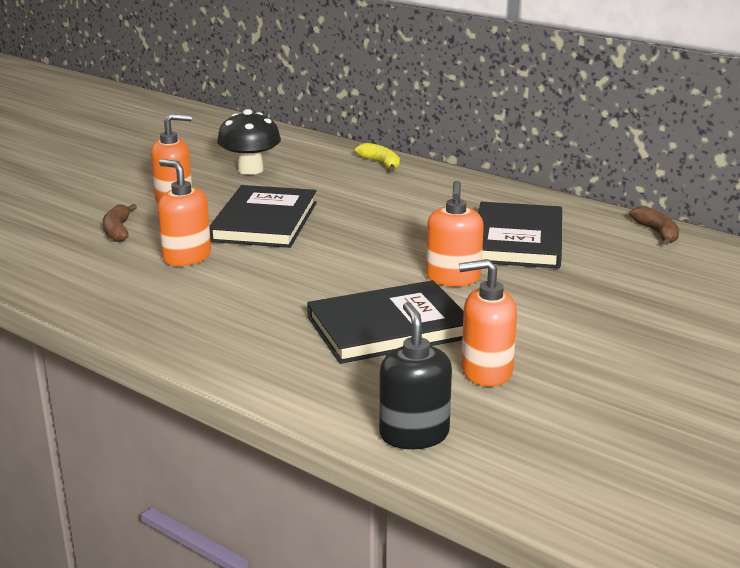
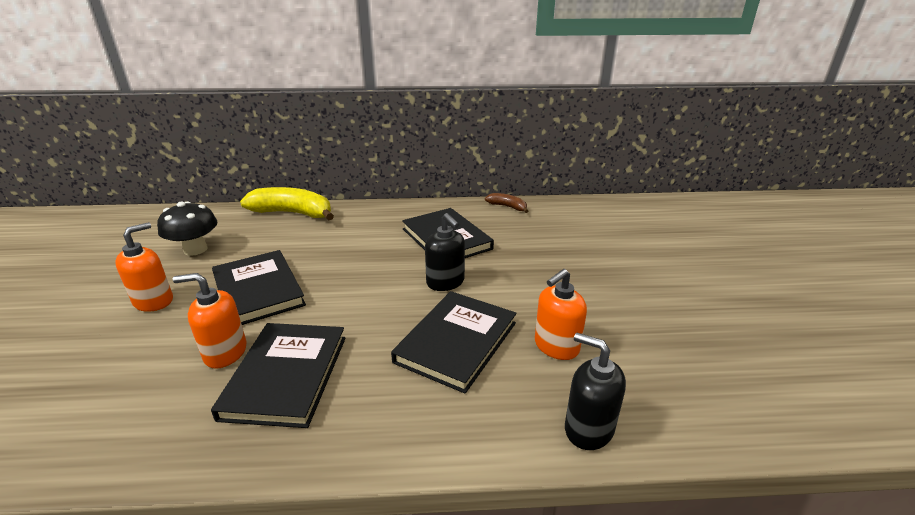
camera: 40 degrees left, 5 degrees up
brown banana [103,204,137,242] -> none
yellow banana [355,143,400,171] -> yellow banana [240,187,334,220], size x2.01
orange soap dispenser [426,181,484,286] -> black soap dispenser [425,213,465,291]
none -> black book [211,323,346,428]

